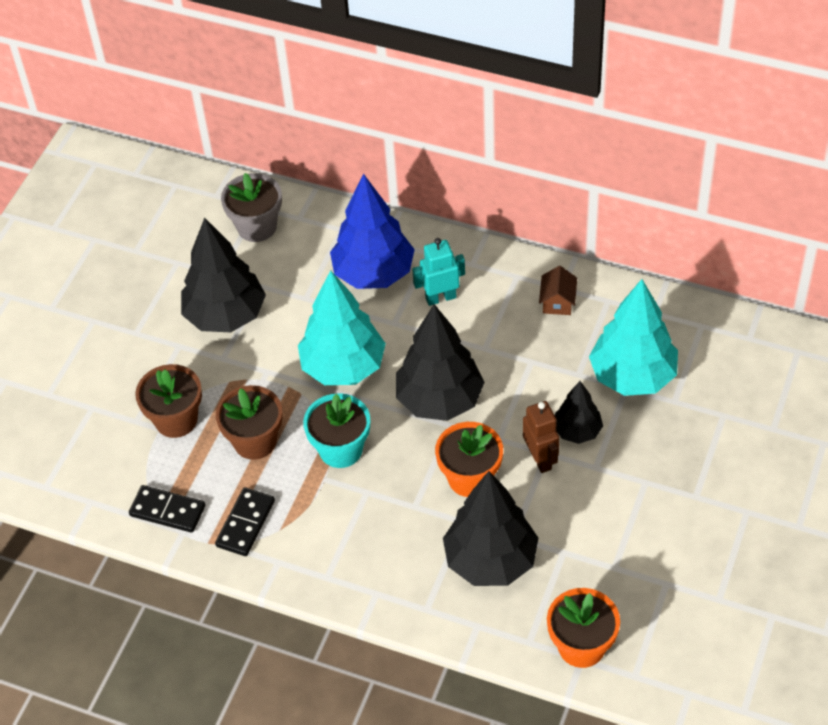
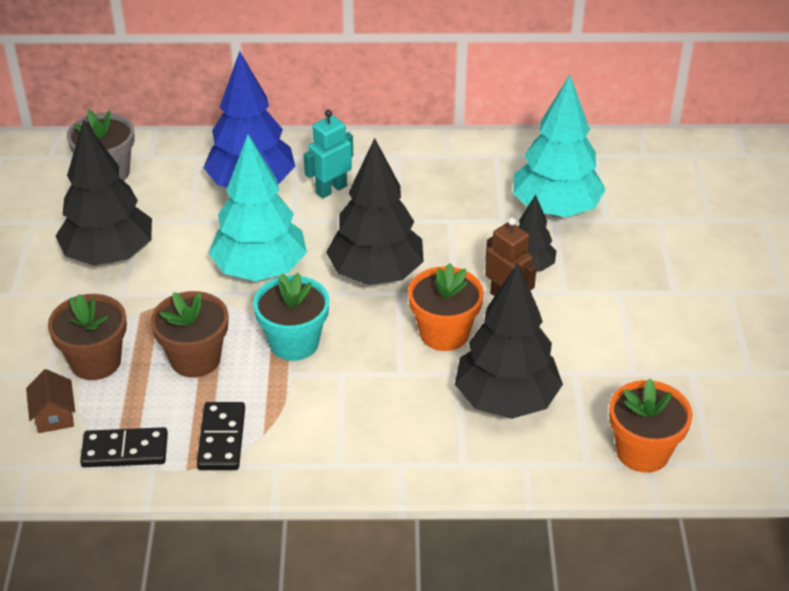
camera: 25 degrees left, 10 degrees down
brown house [539,266,577,315] -> brown house moved to [26,369,75,433]

